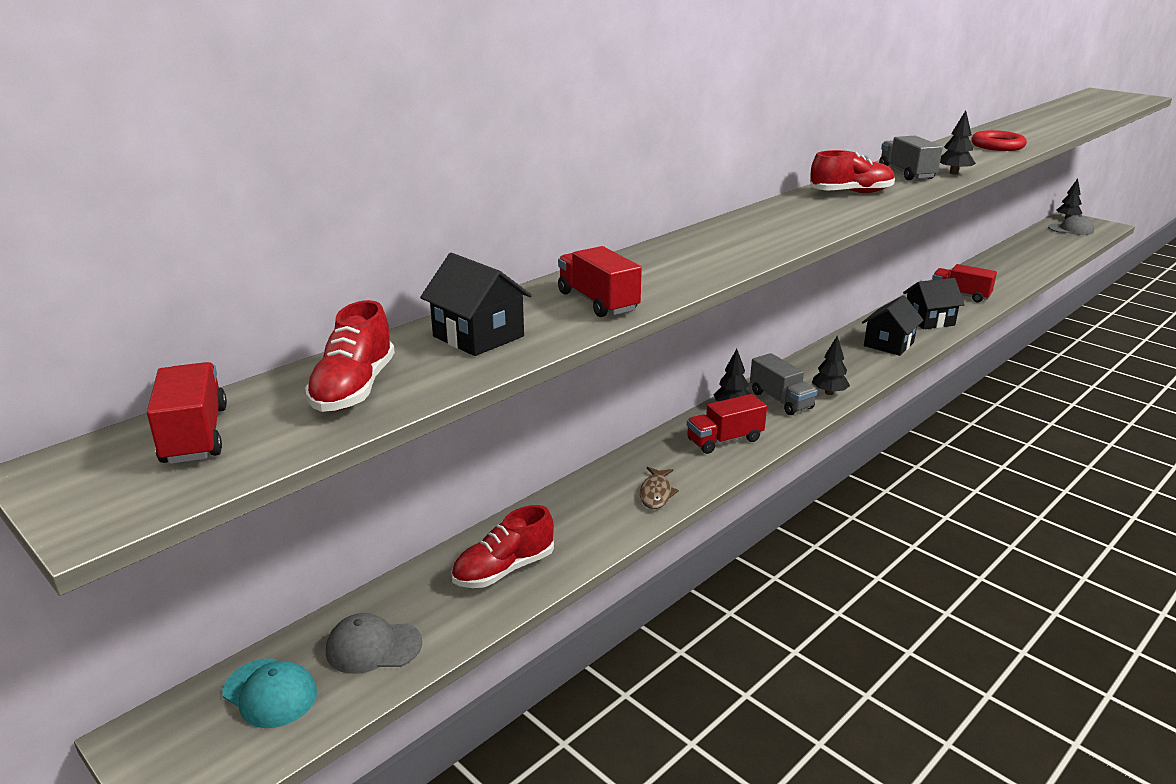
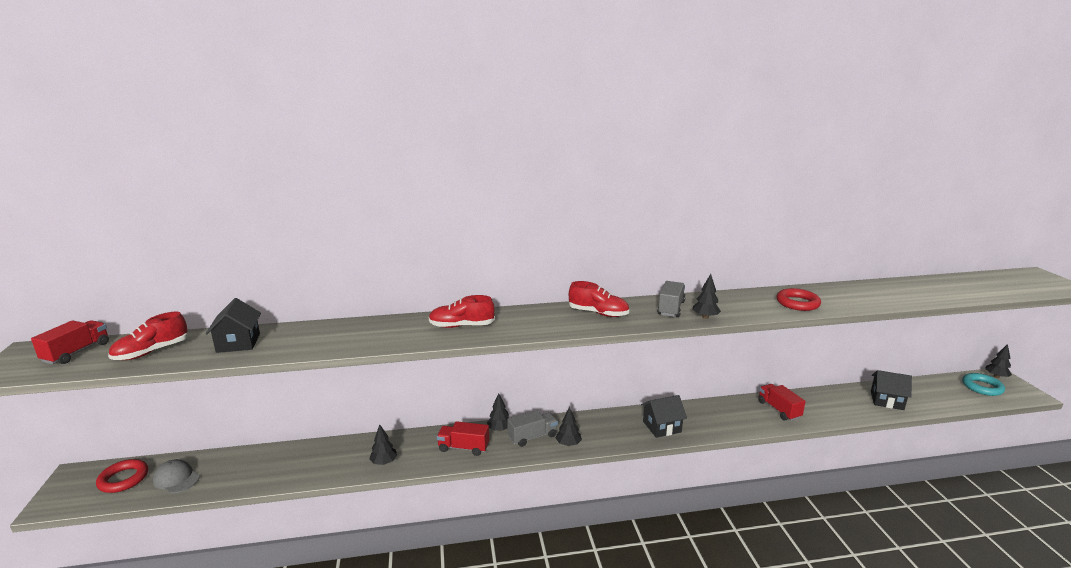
camera: 35 degrees right, 5 degrees down
turquoise cap [222,658,317,728] -> red ring [96,459,148,493]
red shoe [451,505,554,588] -> red shoe moved to [429,295,495,328]
red truck [558,246,642,317] -> none
brown fish [640,467,679,509] -> black tree [369,424,397,465]
grey truck [750,353,817,415] -> grey truck turned 120 degrees counterclockwise [507,410,558,447]
black house [903,278,965,329] -> black house moved to [871,370,912,410]
grey cap [1048,215,1094,235] -> turquoise ring [962,373,1005,396]

